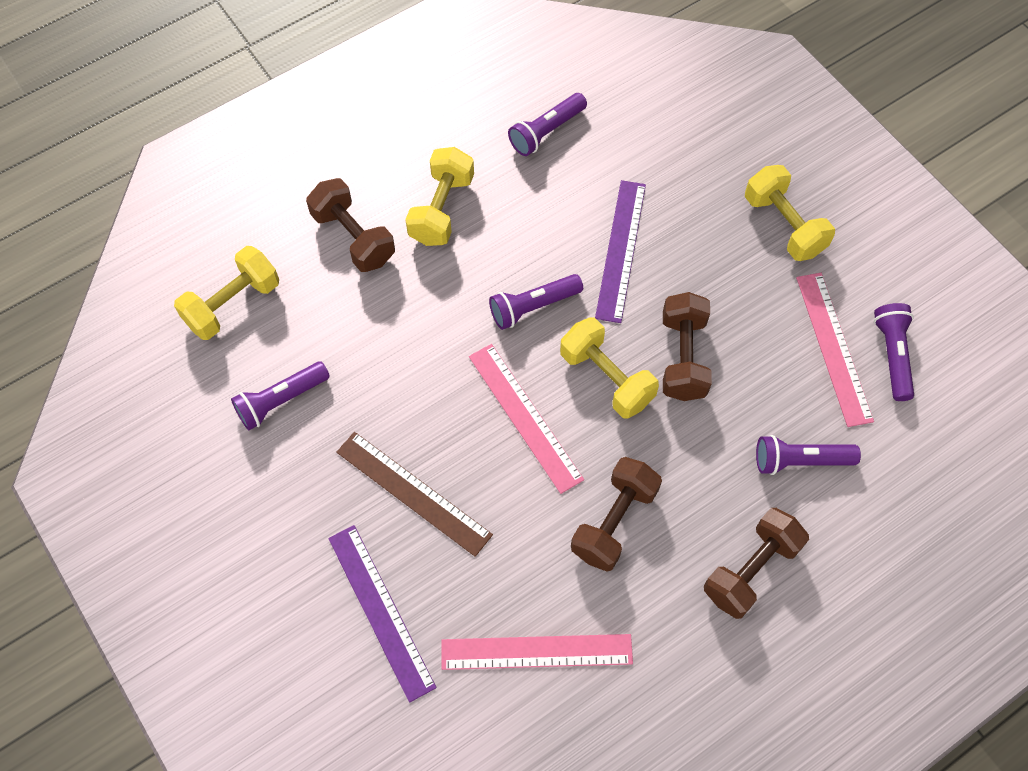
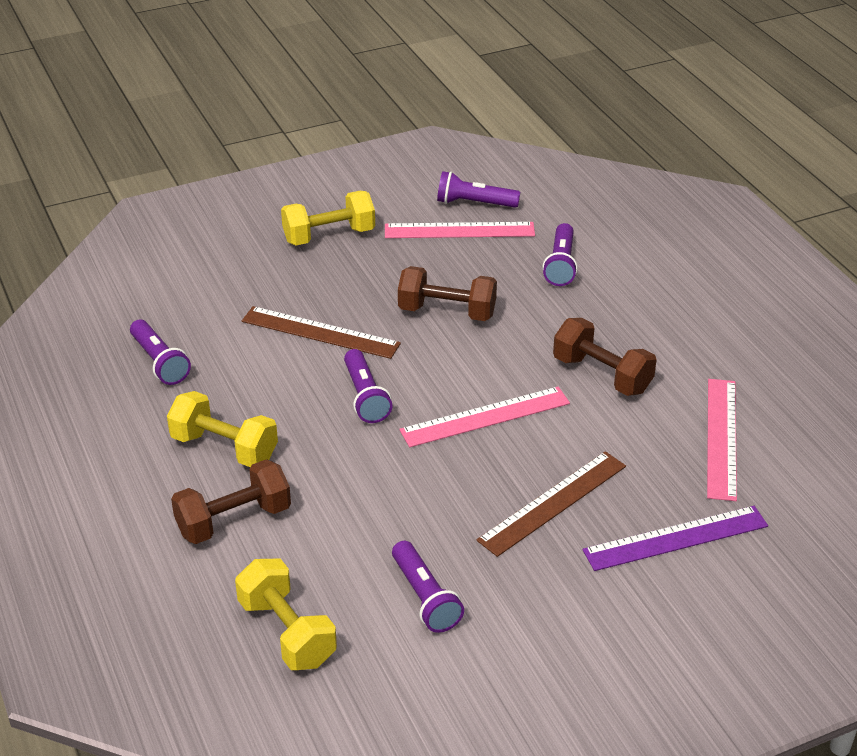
camera: 80 degrees left, 25 degrees down
yellow dumbbell [560,317,659,419] -> none
purple ruler [595,180,646,323] -> brown ruler [242,306,401,359]
brown dumbbell [704,508,809,619] -> none

